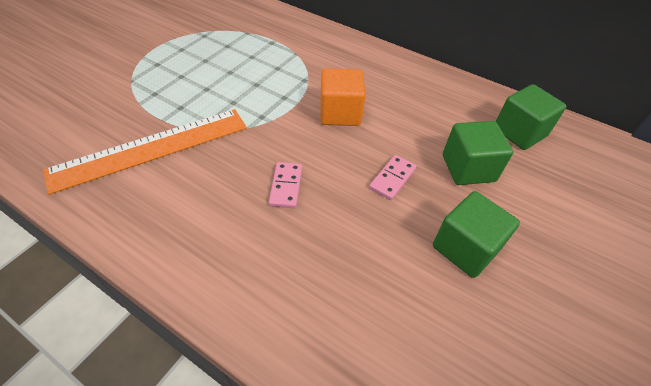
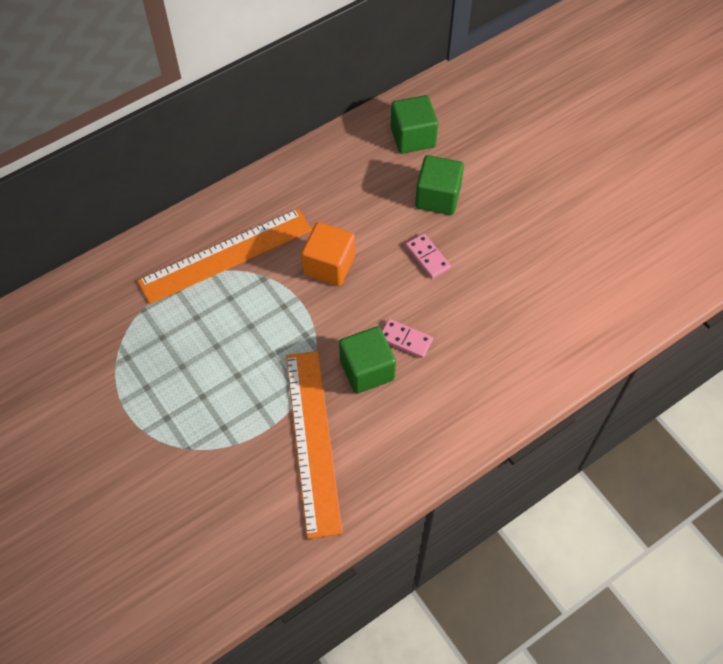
camera: 65 degrees left, 10 degrees up
green cube [433,191,520,278] -> green cube moved to [339,326,396,394]
none -> orange ruler [137,209,312,304]

